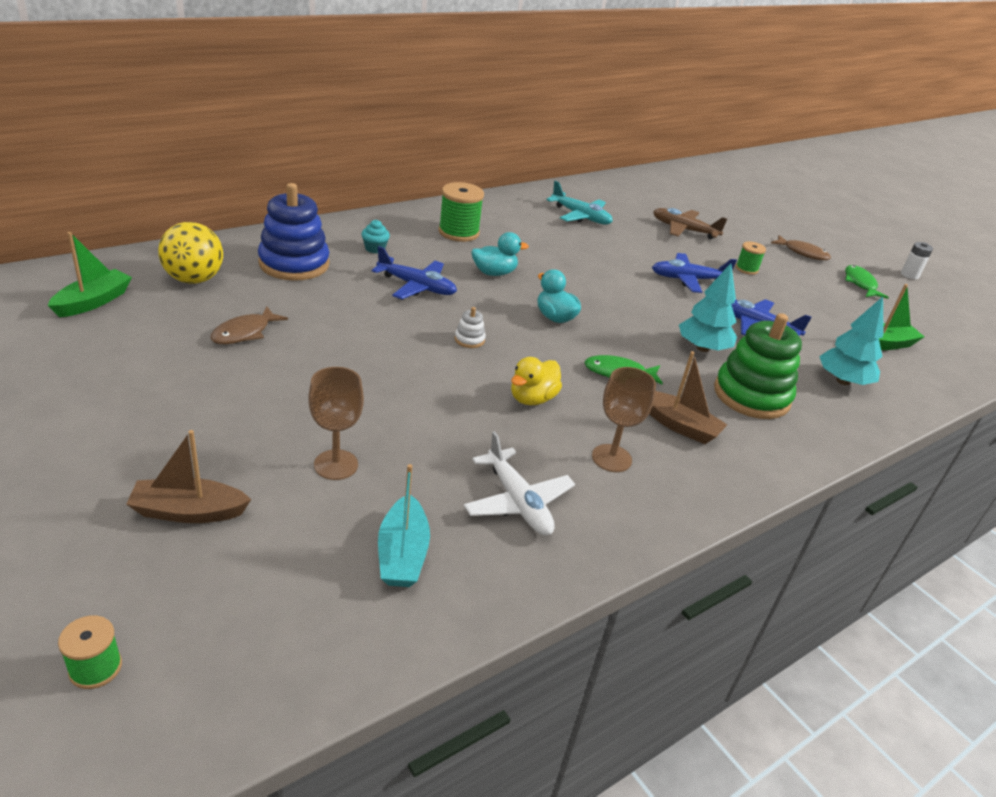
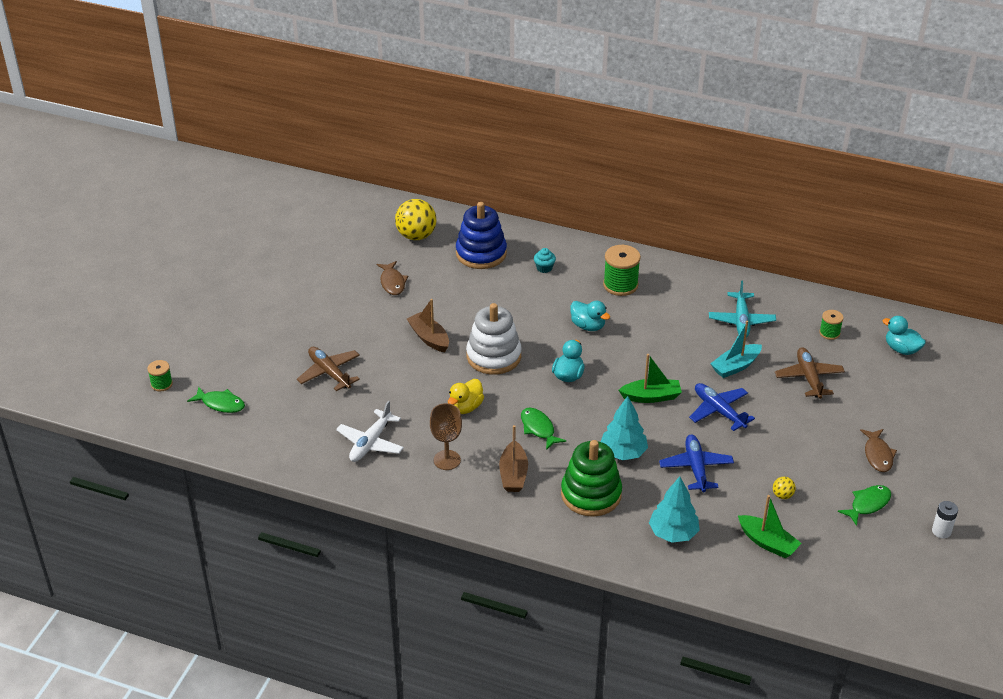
camera: 60 degrees right, 5 degrees up
green boat [48,232,132,317] -> green boat moved to [619,354,682,403]
brown boat [126,430,251,523] -> brown boat moved to [407,299,449,352]
brown fish [210,307,288,344] -> brown fish turned 105 degrees counterclockwise [377,261,408,295]
brown goblet [309,367,364,480] -> brown plane [297,347,360,391]
blue plane [372,246,457,299] -> none
turquoise boat [378,464,430,587] -> turquoise boat moved to [710,321,762,378]
white stacking toy [455,307,486,348] -> white stacking toy [466,303,522,375], size x2.46
yellow duck [511,357,562,405] -> yellow duck turned 60 degrees counterclockwise [448,379,484,414]
green spool [736,241,766,275] -> green spool moved to [819,310,844,340]
none -> green fish [187,387,245,413]
none -> yellow ball [773,477,796,499]
none -> turquoise duck [883,316,926,355]

